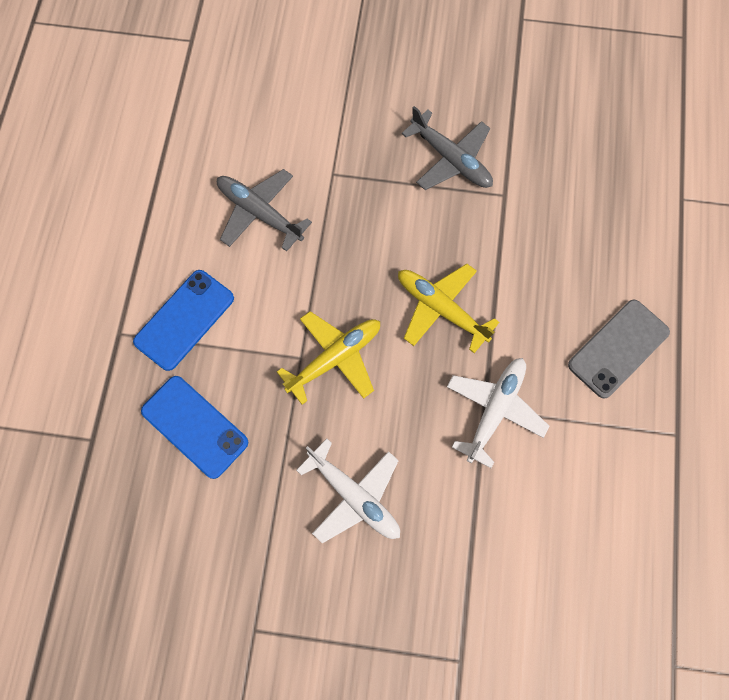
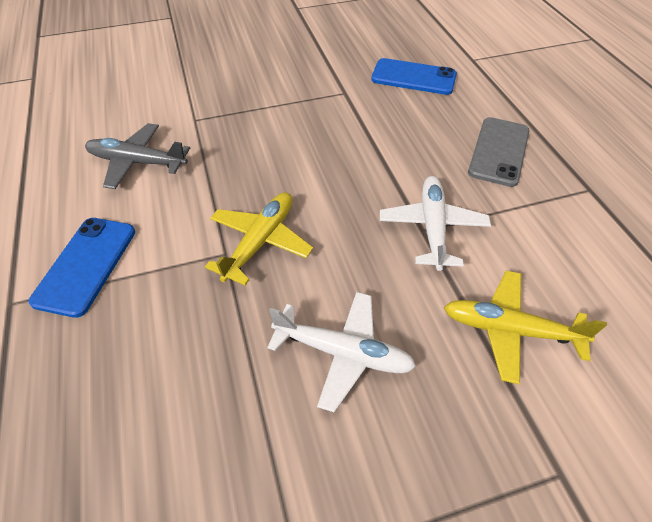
camera: 25 degrees left, 20 degrees down
blue phone [141,376,248,479] -> blue phone moved to [371,58,457,95]
yellow plane [398,264,499,353] -> yellow plane moved to [444,271,607,384]
grey plane [402,106,493,190] -> none

